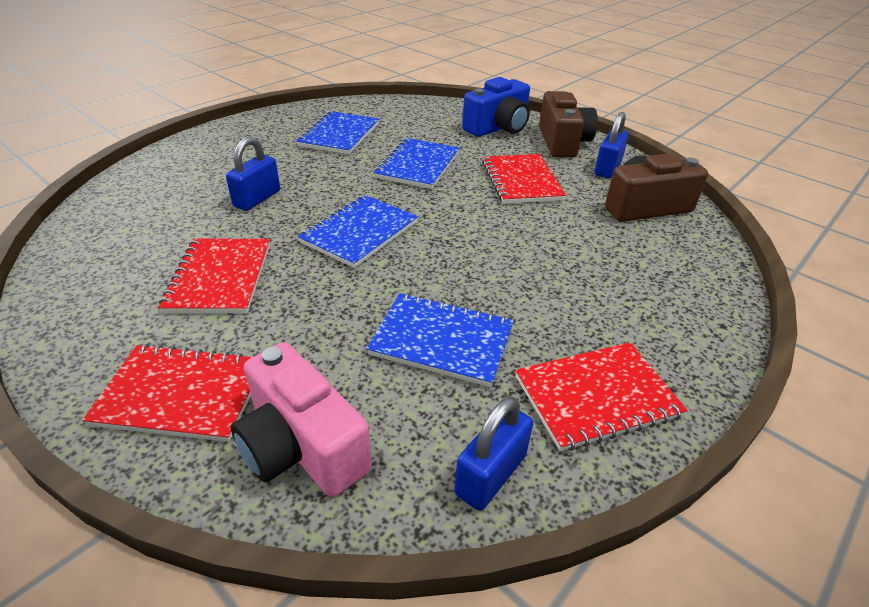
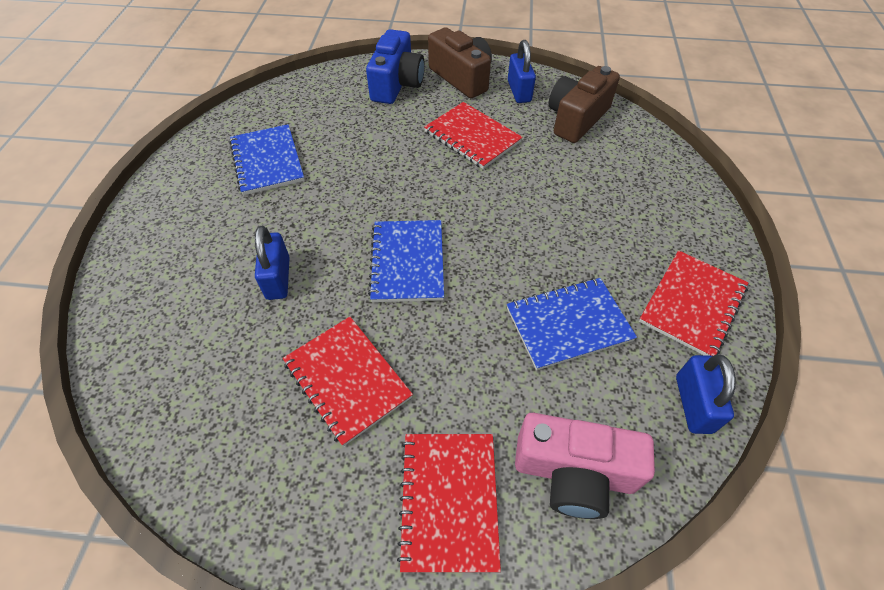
camera: 35 degrees left, 15 degrees up
red notebook [83,344,256,442] -> red notebook turned 60 degrees counterclockwise [397,434,501,572]
blue notebook [374,138,460,189] -> none

